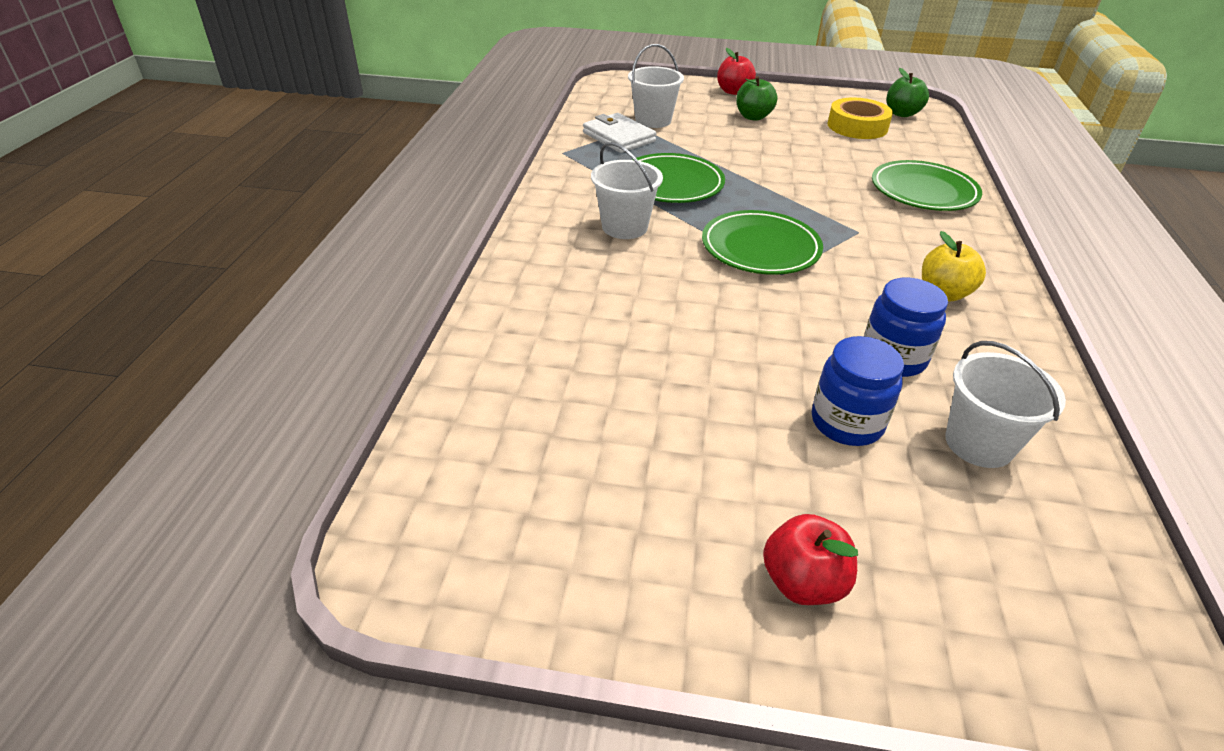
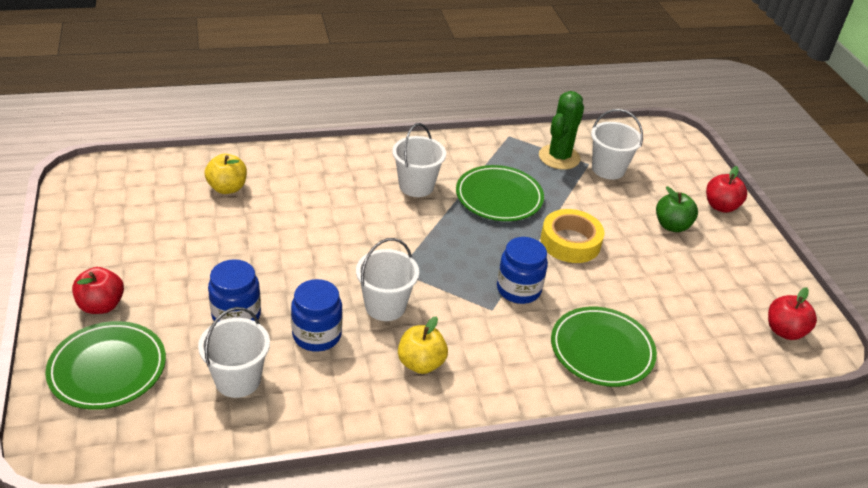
camera: 65 degrees right, 0 degrees up
white wallet [583,113,656,153] -> green cactus [539,91,584,170]
green plate [702,210,823,275] -> green plate moved to [45,321,166,410]
yellow tape [827,98,893,139] -> yellow tape moved to [541,209,604,263]
green apple [887,68,929,117] -> red apple [768,287,817,340]
none -> yellow apple [204,154,247,194]
none -> white bucket [356,238,419,321]
none -> blue jar [497,237,548,304]

